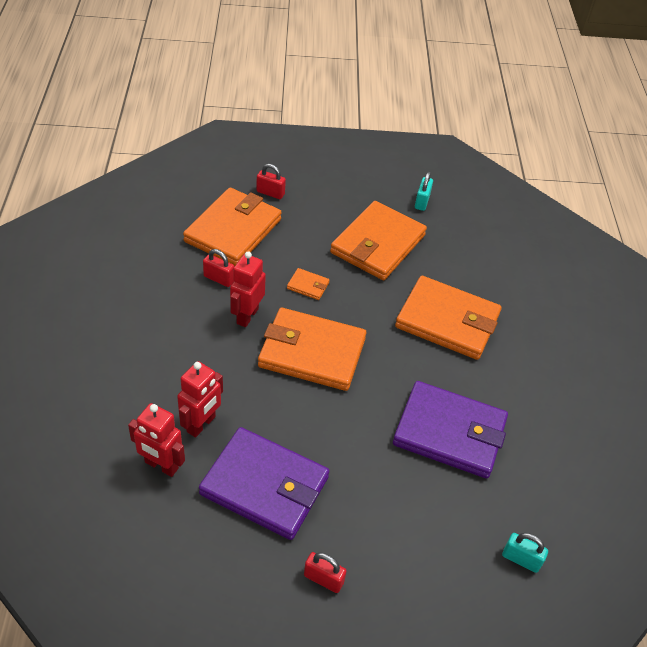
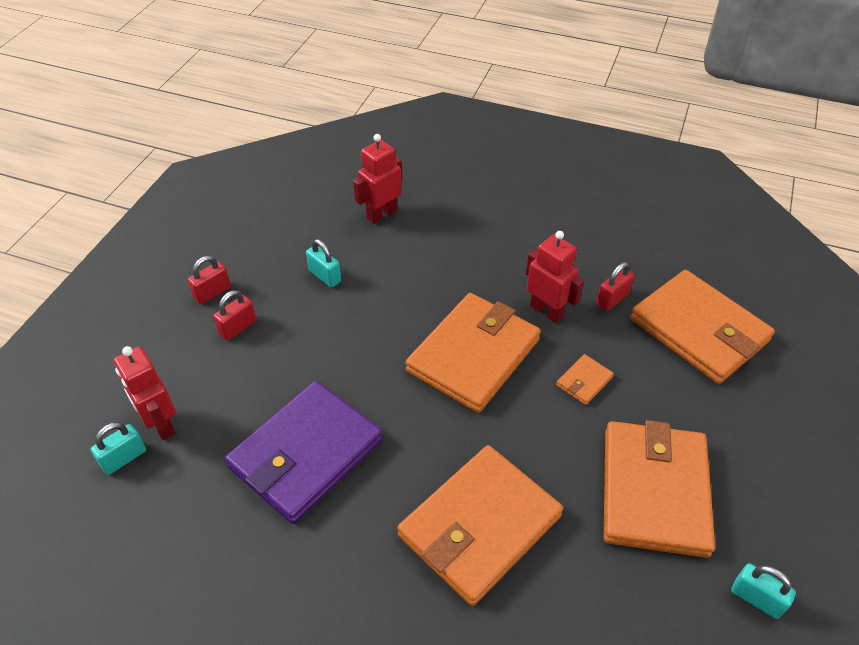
camera: 115 degrees right, 0 degrees up
red robot [177,361,223,438] -> red robot moved to [113,346,176,440]
purple wallet [199,427,329,540] -> turquoise padlock [306,239,341,288]
red padlock [256,164,286,199] -> red padlock moved to [213,290,256,341]
orange wallet [330,201,427,280] -> orange wallet turned 45 degrees clockwise [604,420,715,558]

